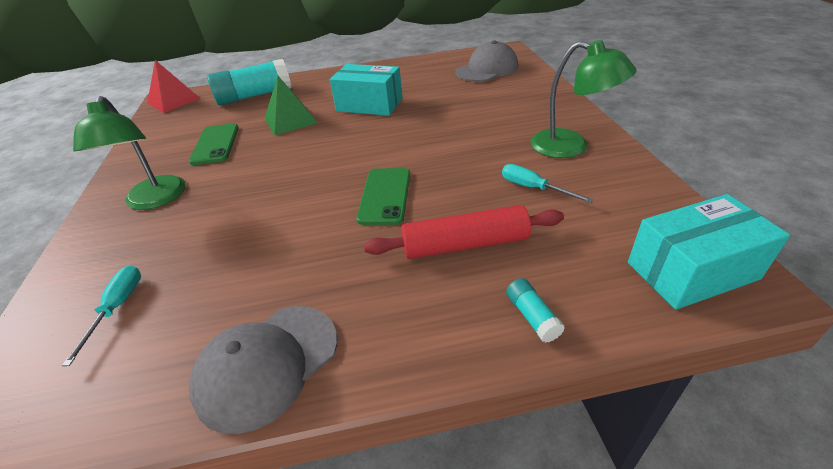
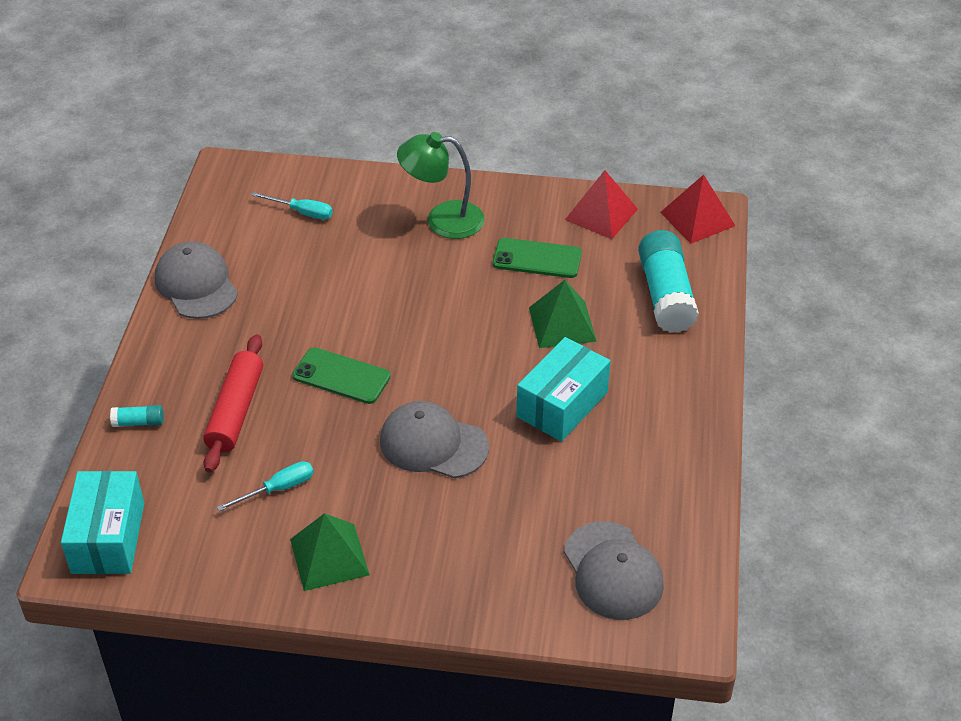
camera: 105 degrees right, 5 degrees up
green lamp [531,40,637,158] -> green pyramid [290,513,370,591]
none -> grey cap [380,401,489,478]
none -> red pyramid [565,170,638,239]

